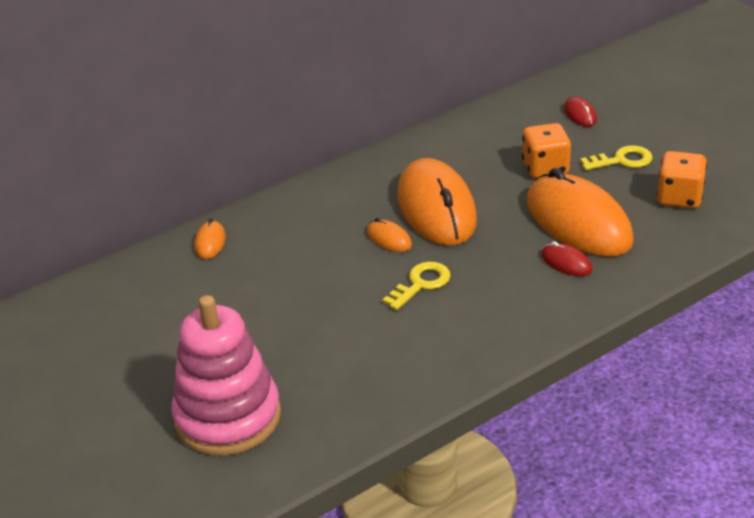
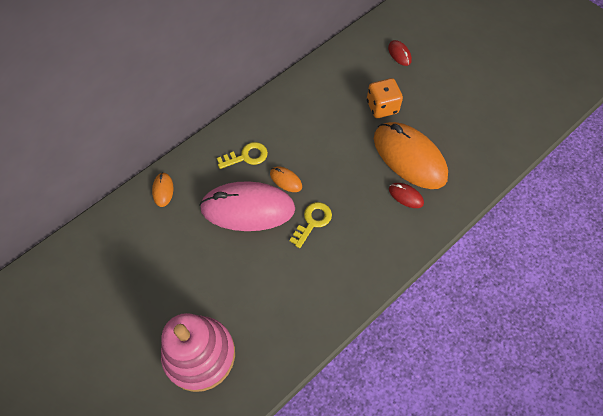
camera: 10 degrees left, 25 degrees up
orange mouse [397,158,477,246] -> none
yellow key [580,145,653,170] -> yellow key moved to [217,142,268,169]
orange dice [657,151,707,208] -> none
none -> pink mouse [199,181,295,231]

